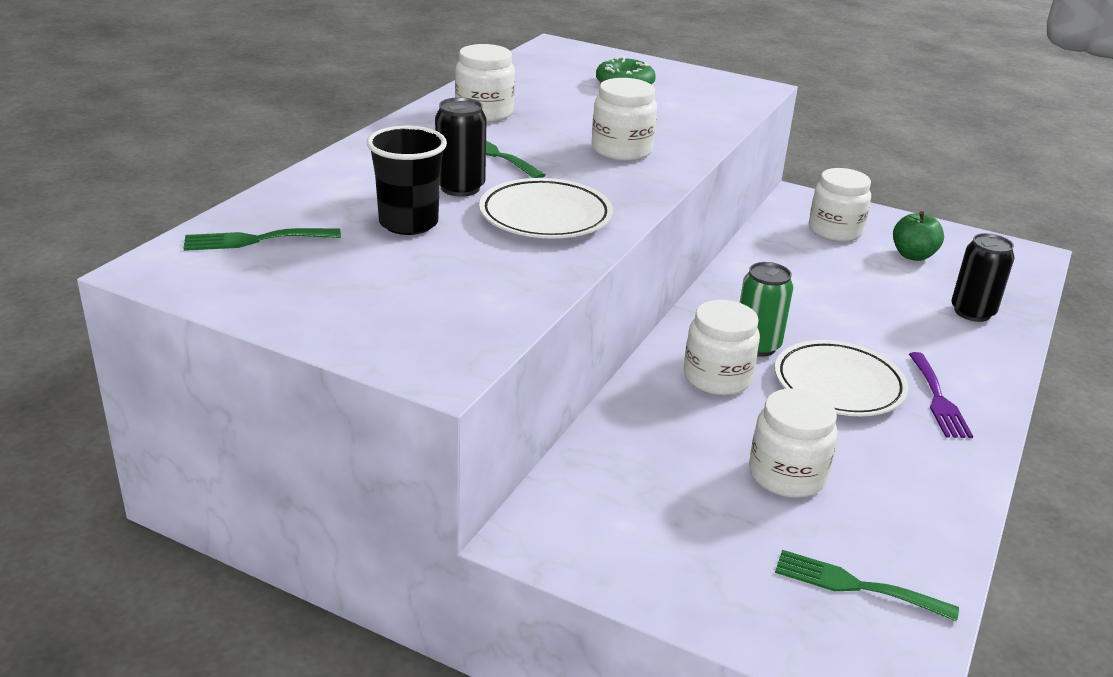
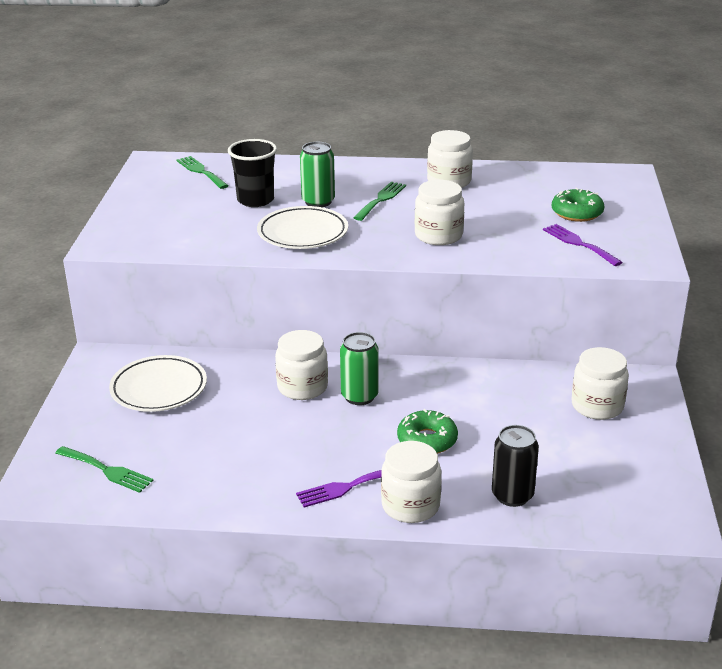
camera: 70 degrees right, 0 degrees up
black can [435,97,487,197] -> green can [300,142,335,207]
white jar [749,388,838,498] -> white jar moved to [381,441,442,523]
white plate [775,340,908,416] -> white plate moved to [109,355,207,412]
green fork [775,550,959,621] -> green fork turned 120 degrees clockwise [55,446,154,493]
green apple [893,211,944,261] -> none
none -> green donut [397,409,458,454]
none -> purple fork [543,224,623,266]

